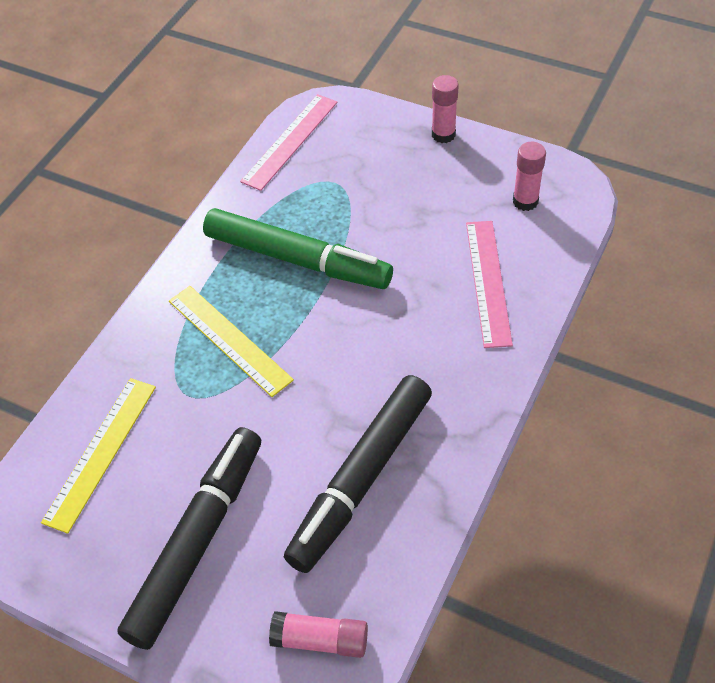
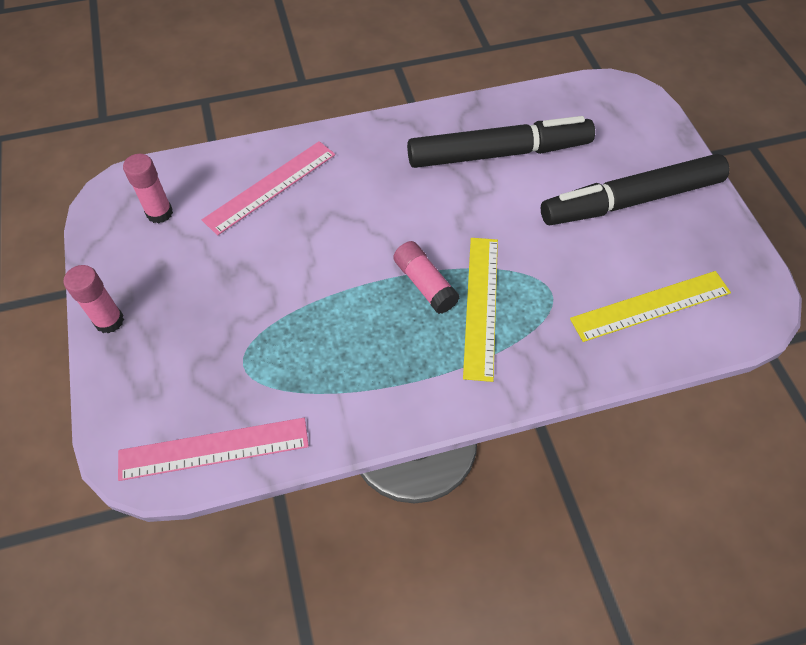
camera: 135 degrees left, 5 degrees up
green marker [203,208,393,289] -> none
pink glue stick [269,611,368,658] -> pink glue stick moved to [393,241,460,314]

